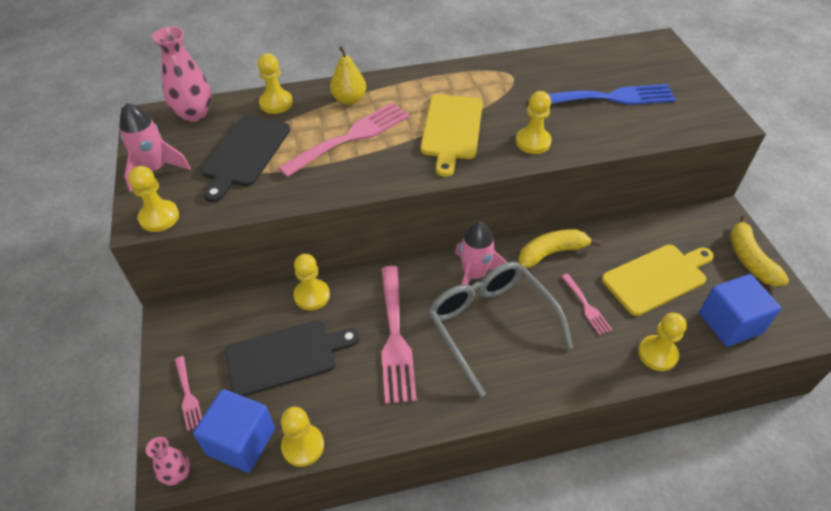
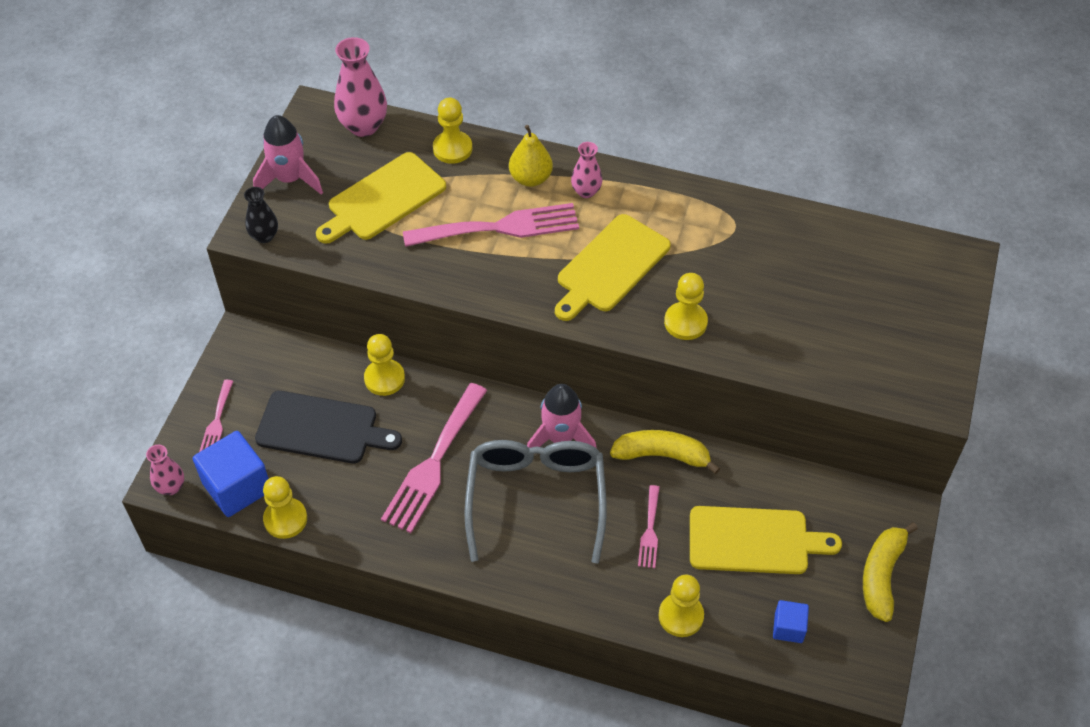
camera: 30 degrees right, 5 degrees up
yellow pawn [128,166,179,232] -> black vase [244,187,278,243]
black cutting board [201,115,290,202] -> yellow cutting board [316,152,446,244]
blue fork [548,84,676,105] -> none
blue cube [699,274,781,347] -> blue cube [773,600,809,643], size x0.54
none -> pink vase [571,142,602,198]

